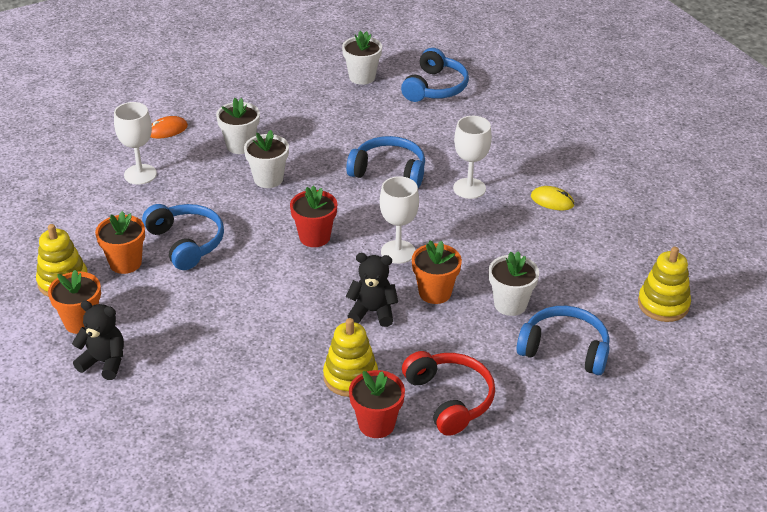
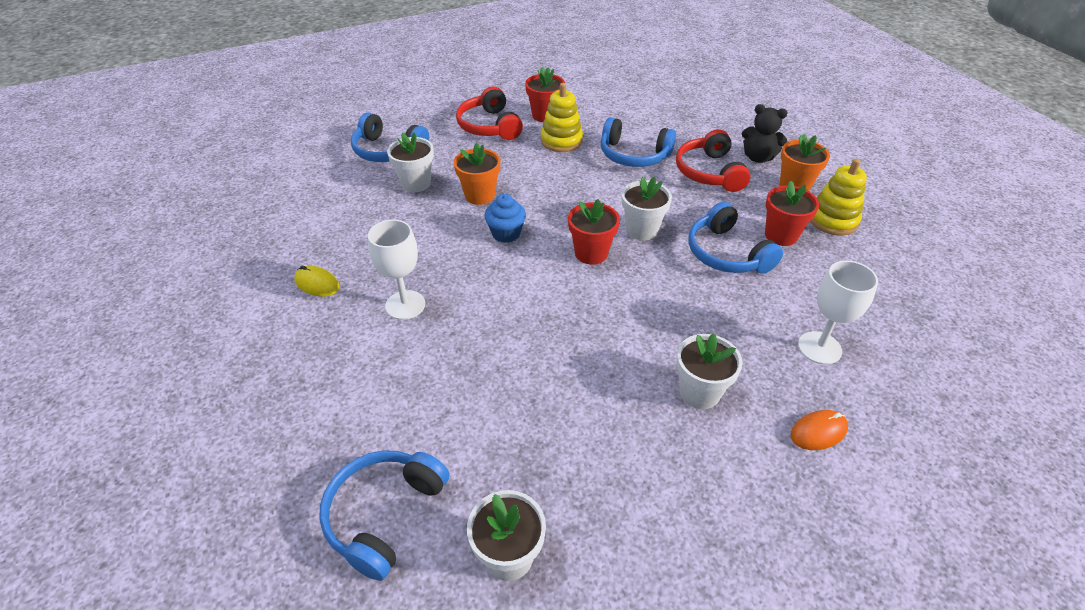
camera: 175 degrees left, 5 degrees up
orange flower pot [95,211,145,274] -> red flower pot [765,181,819,246]
white flower pot [244,130,289,188] -> white flower pot moved to [622,177,672,241]
blue headphones [346,136,425,188] -> blue headphones moved to [600,117,676,167]
black teddy bear [346,253,398,327] -> none
white goblet [380,176,419,264] -> blue cupcake [484,194,526,243]
yellow stacking toy [638,247,691,322] -> none
none -> red headphones [676,129,751,192]

